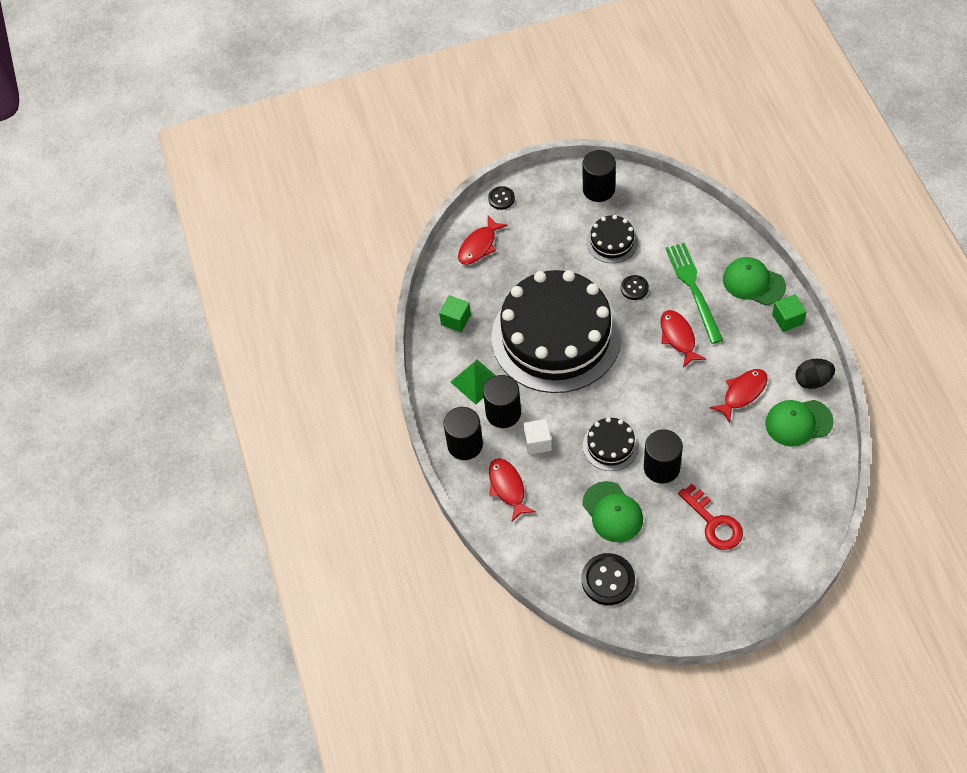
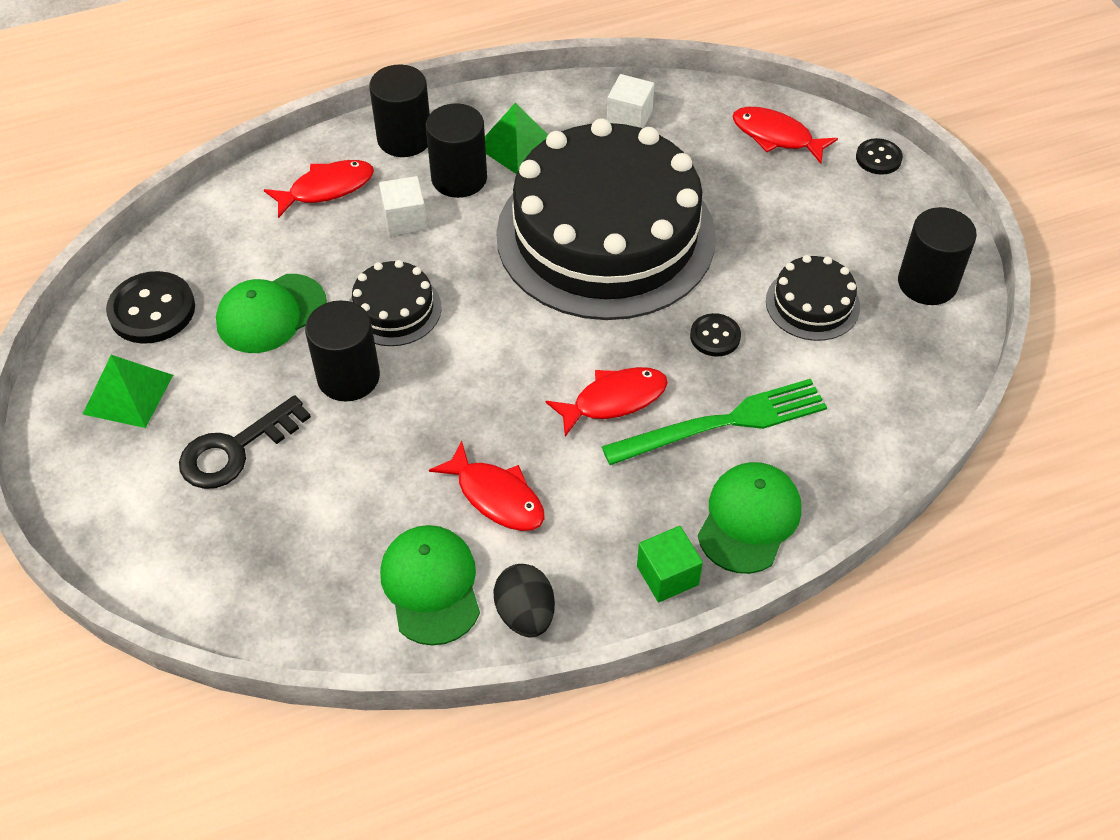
camera: 80 degrees right, 5 degrees down
green cube [439,295,471,332] -> white cube [607,74,654,128]
red key [678,484,743,550] -> black key [179,395,311,489]
none -> green pyramid [83,355,173,428]

